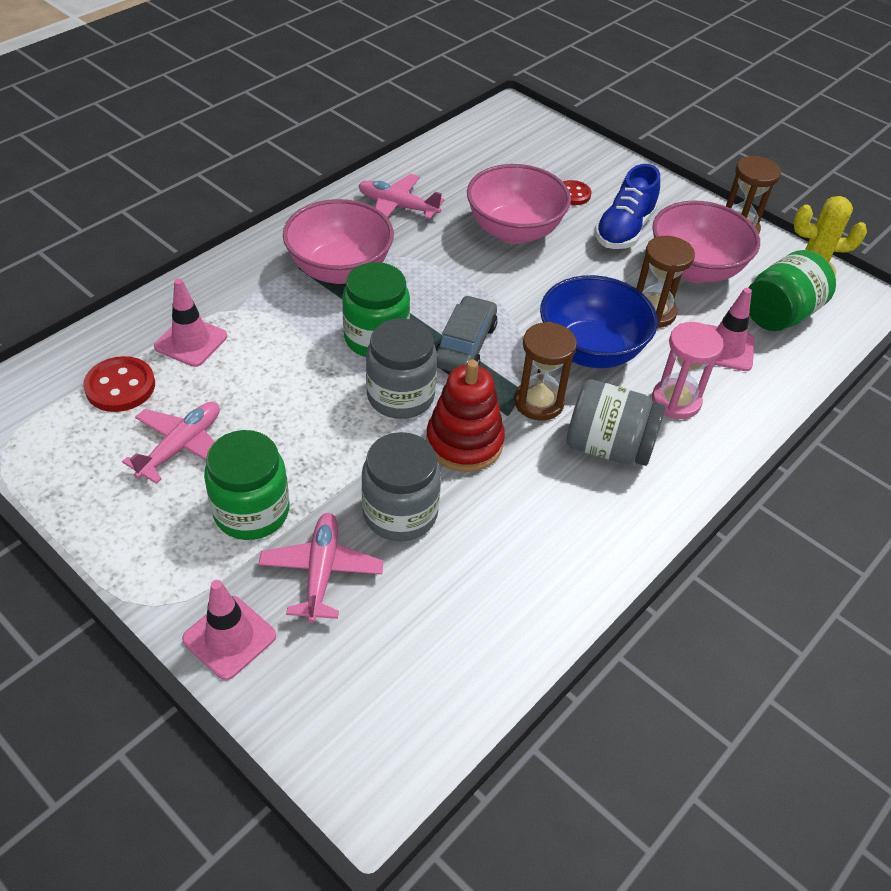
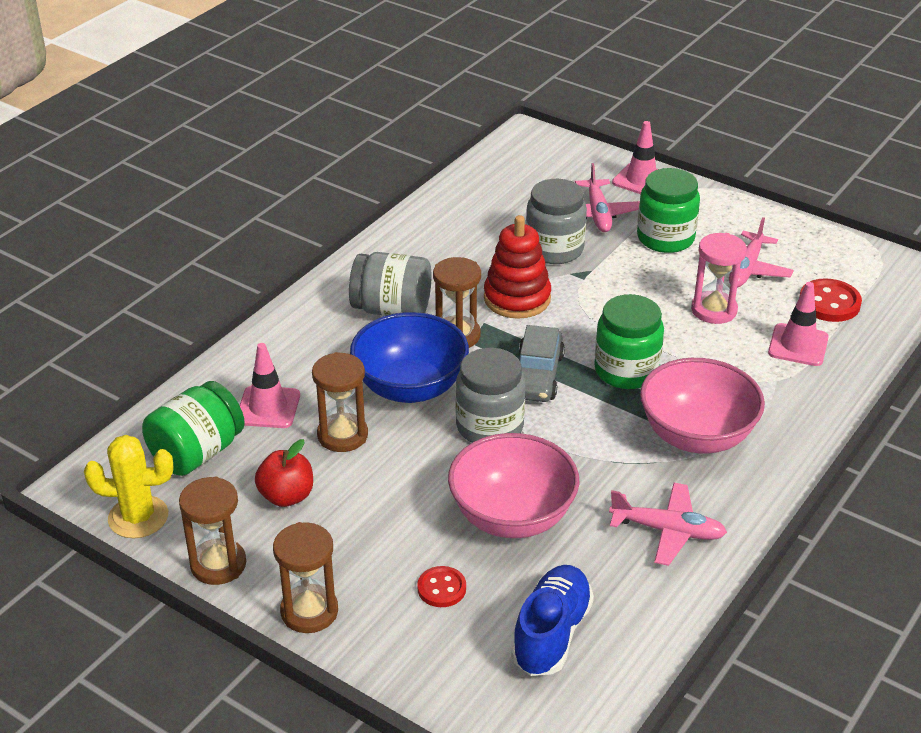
camera: 175 degrees right, 10 degrees down
grey jar [366,318,437,419] -> grey jar moved to [455,348,525,443]
blue shoe [595,164,660,249] -> blue shoe moved to [511,565,594,676]
pink bowl [652,200,760,283] -> red apple [255,439,313,507]
pink hourglass [652,322,724,419] -> pink hourglass moved to [691,233,747,324]
none -> brown hourglass [273,522,338,633]

